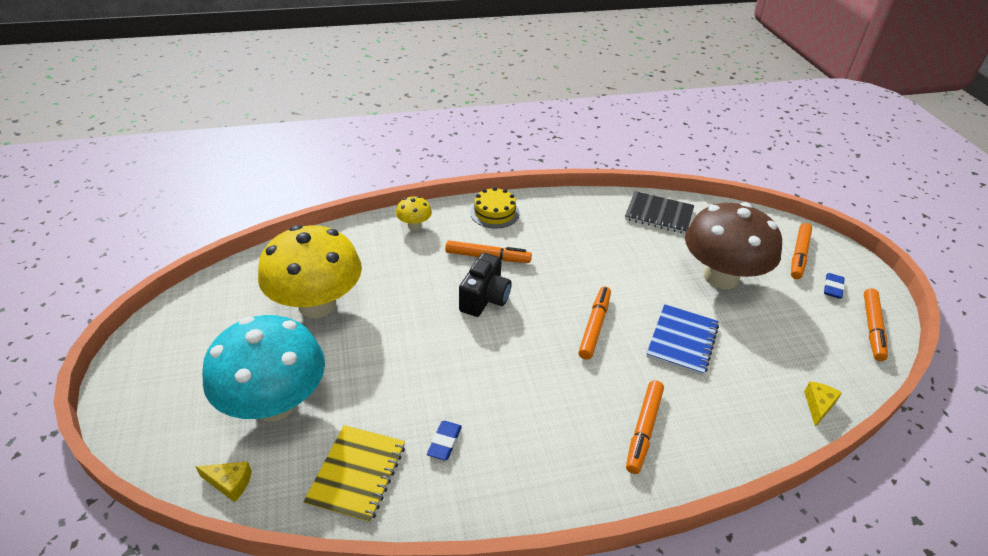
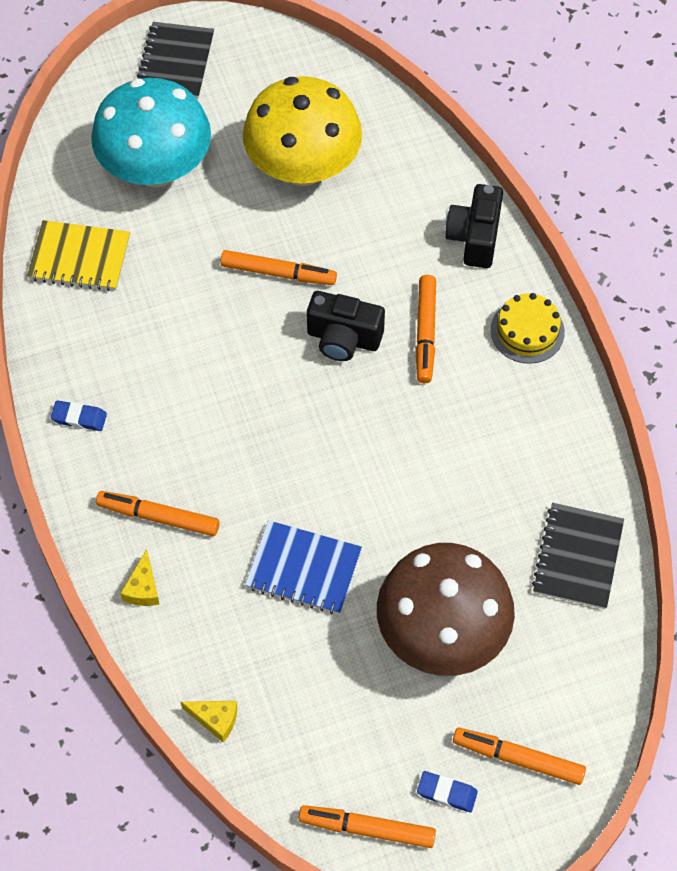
camera: 85 degrees right, 20 degrees up
yellow cheese [196,461,252,502] -> yellow cheese moved to [120,549,159,606]
yellow mushroom [396,196,432,230] -> black camera [445,184,503,268]
blue eraser [427,421,462,460] -> blue eraser moved to [51,400,107,431]
orange marker [578,286,611,360] -> orange marker moved to [220,250,337,285]
none -> black notebook [137,22,214,99]

